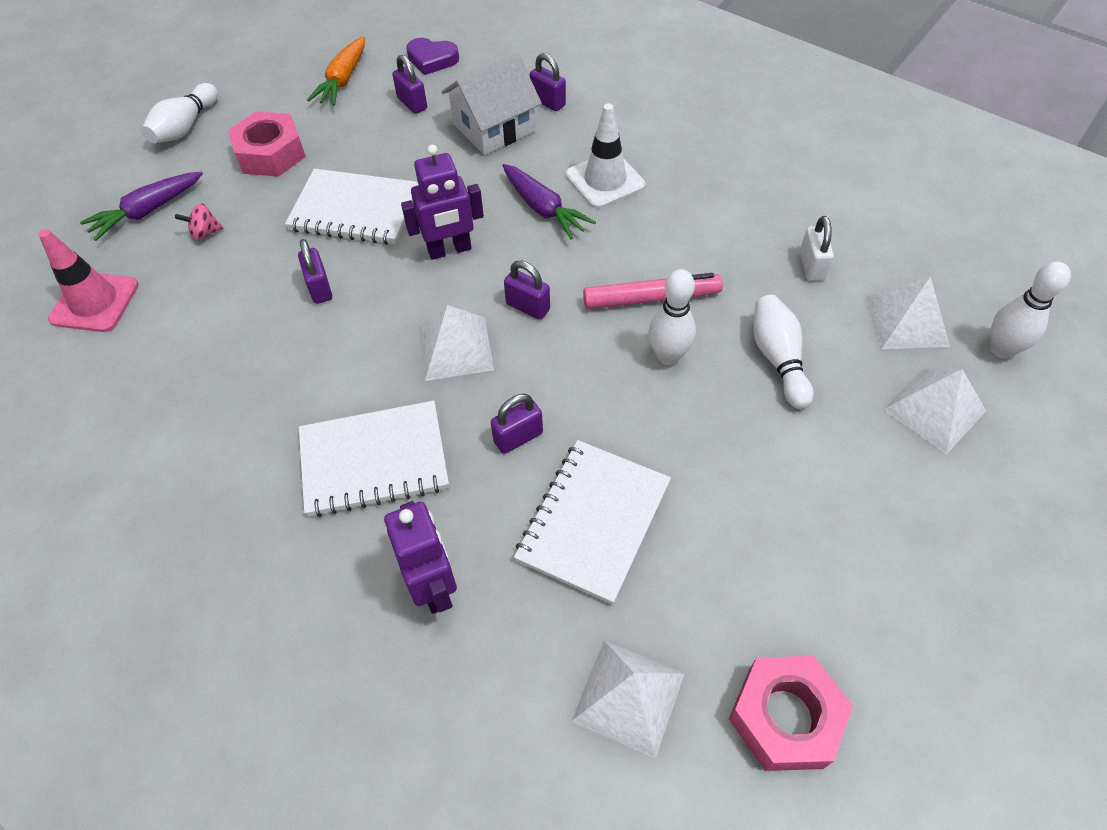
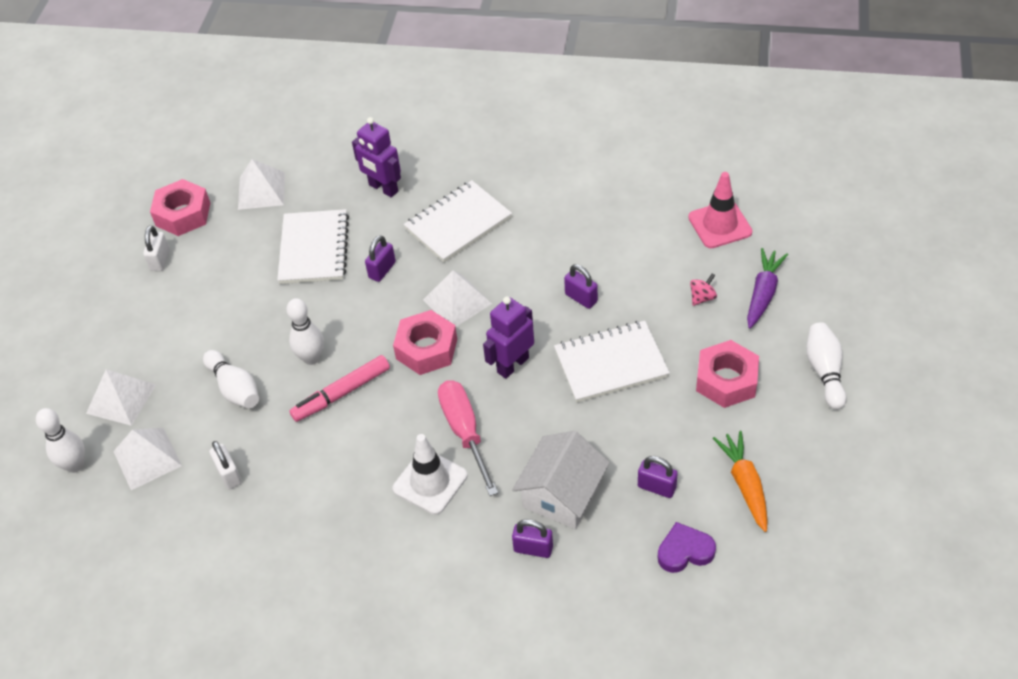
camera: 155 degrees right, 5 degrees down
purple carrot [502,164,596,239] -> pink screwdriver [438,380,498,496]
purple padlock [504,260,550,320] -> pink nut [393,310,457,375]
none -> white padlock [143,225,170,271]

